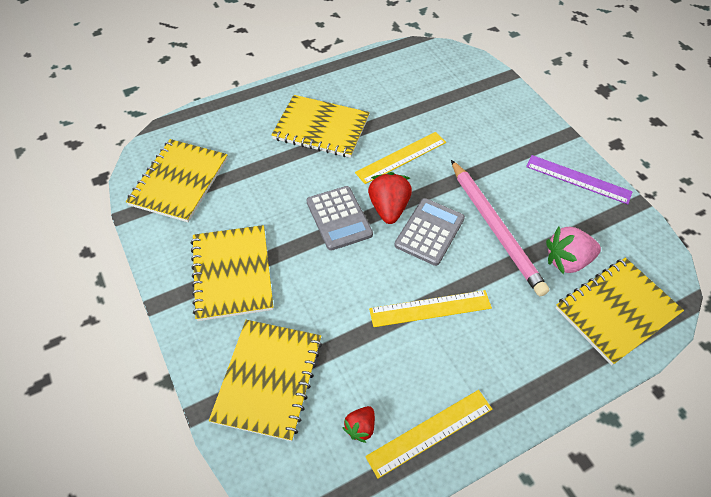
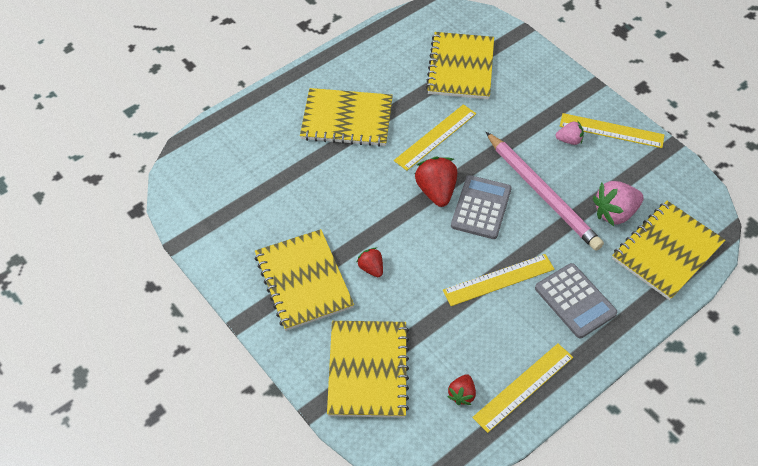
camera: 10 degrees left, 0 degrees up
yellow notebook [126,139,228,222] -> yellow notebook moved to [426,32,494,99]
grey calculator [307,186,373,251] -> grey calculator moved to [535,263,617,338]
purple ruler [526,155,633,204] -> yellow ruler [560,113,664,148]
none -> red strawberry [356,247,383,277]
none -> pink strawberry [556,121,584,145]

